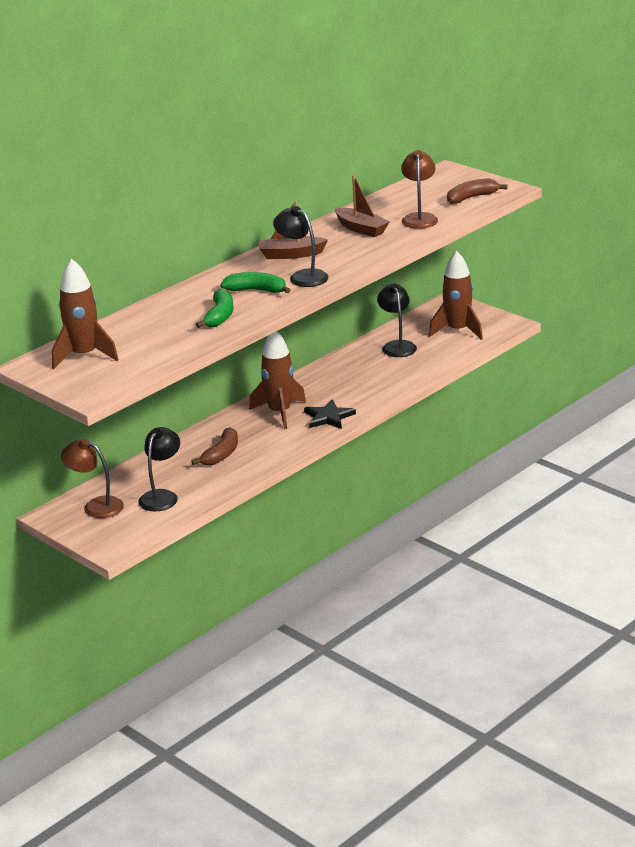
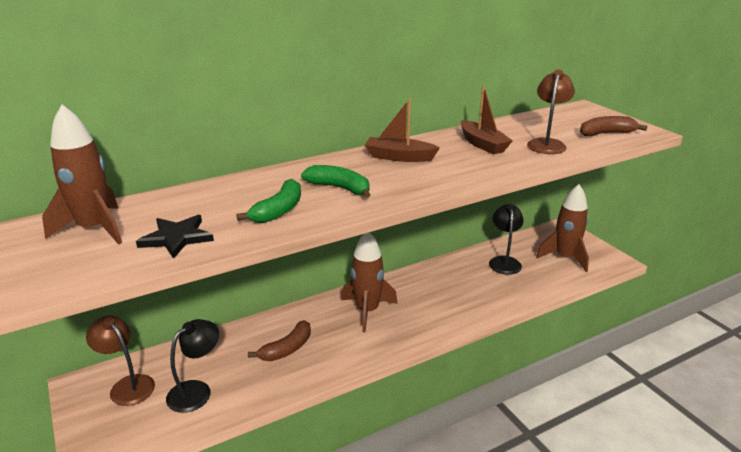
camera: 15 degrees right, 0 degrees up
black lamp [273,206,329,287] -> none
black star [304,399,356,429] -> black star moved to [136,215,214,259]

